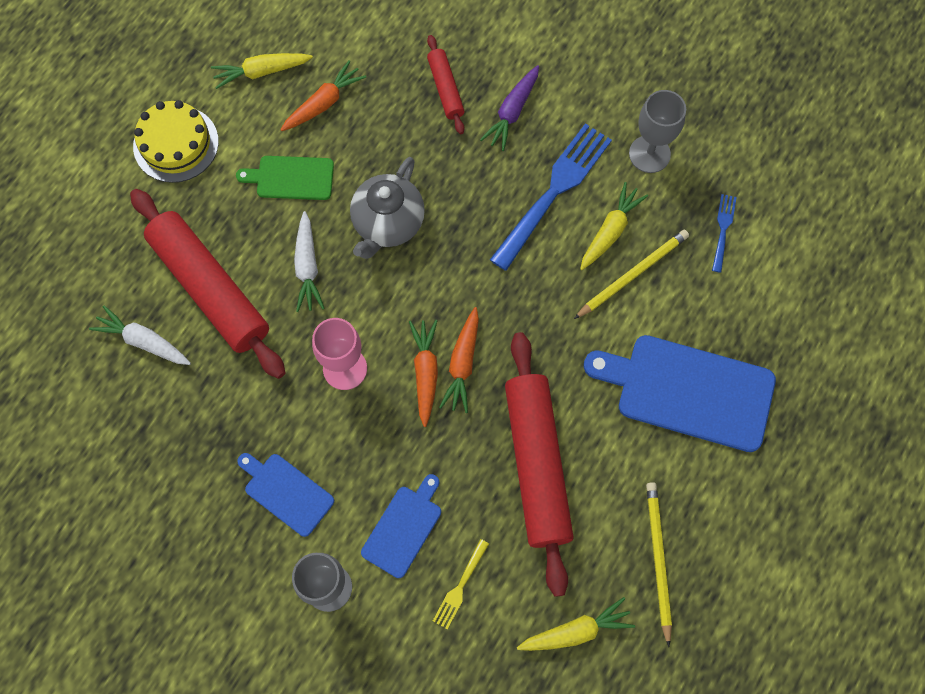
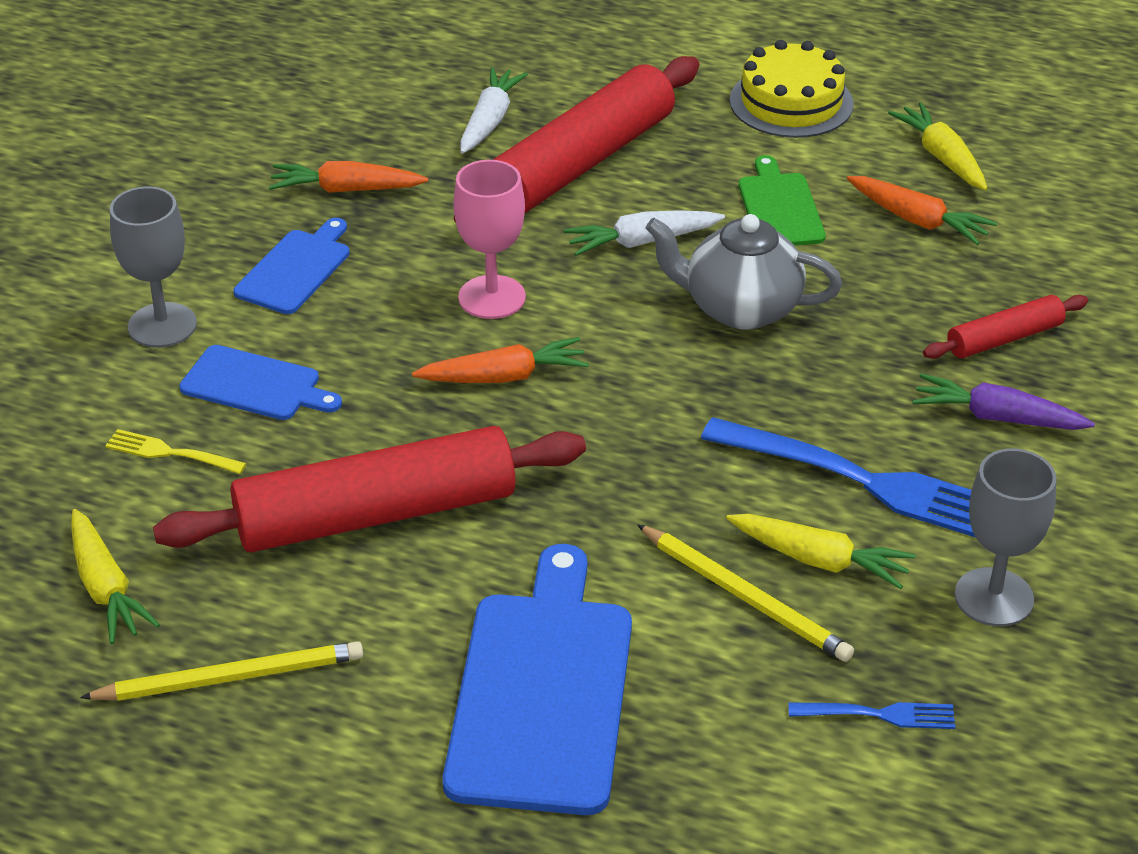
camera: 80 degrees right, 30 degrees down
orange carrot [439,307,479,413] -> orange carrot moved to [269,161,428,193]

